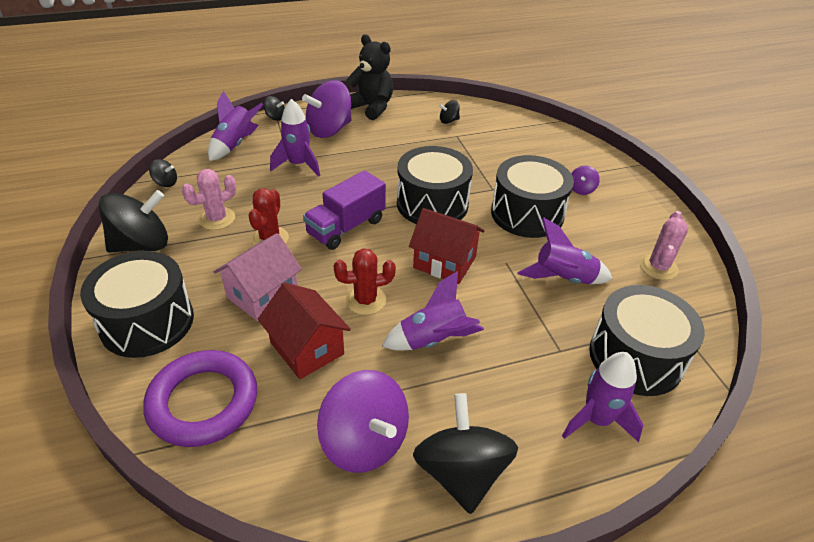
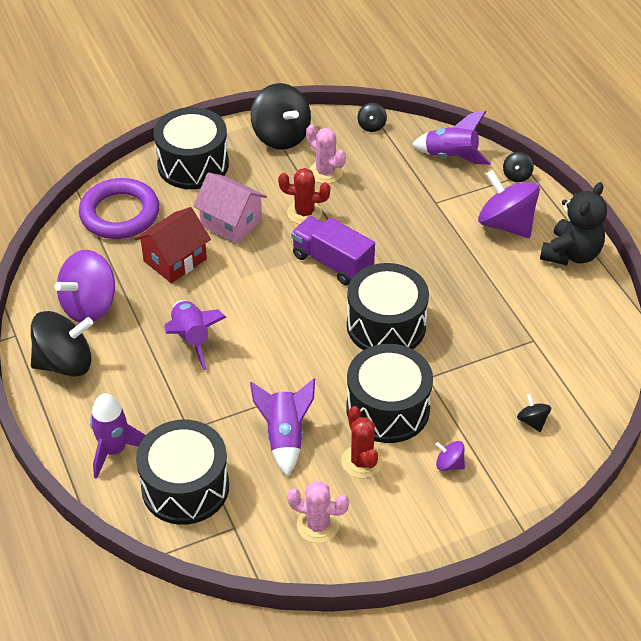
camera: 85 degrees right, 5 degrees up
purple rocket [270,99,320,177] -> none
red cactus [333,248,396,315] -> red cactus moved to [341,406,382,478]
red house [409,208,485,284] -> none
black spinning top [439,100,460,124] -> black spinning top moved to [517,394,551,432]

